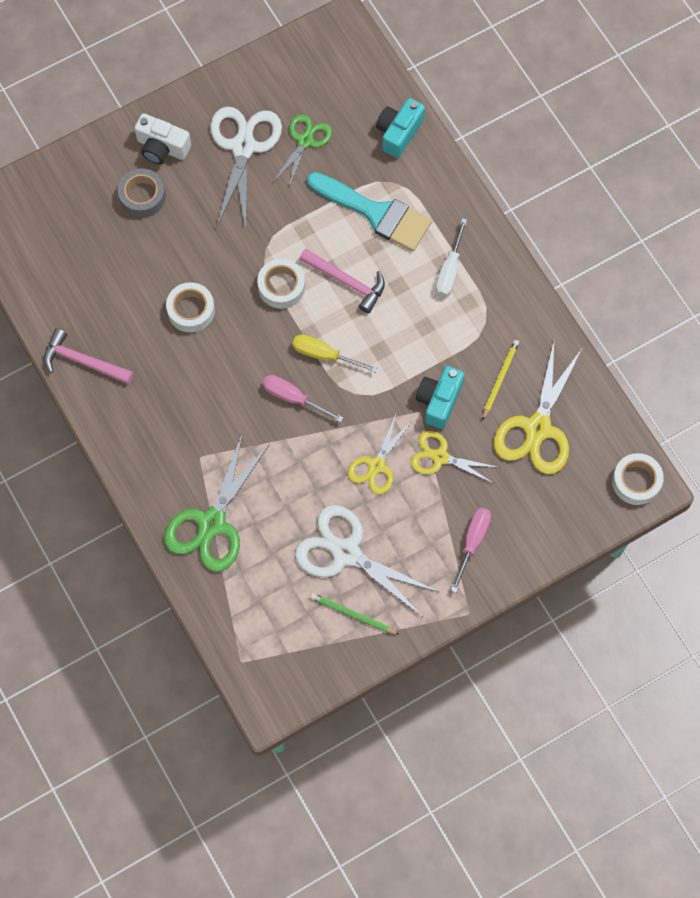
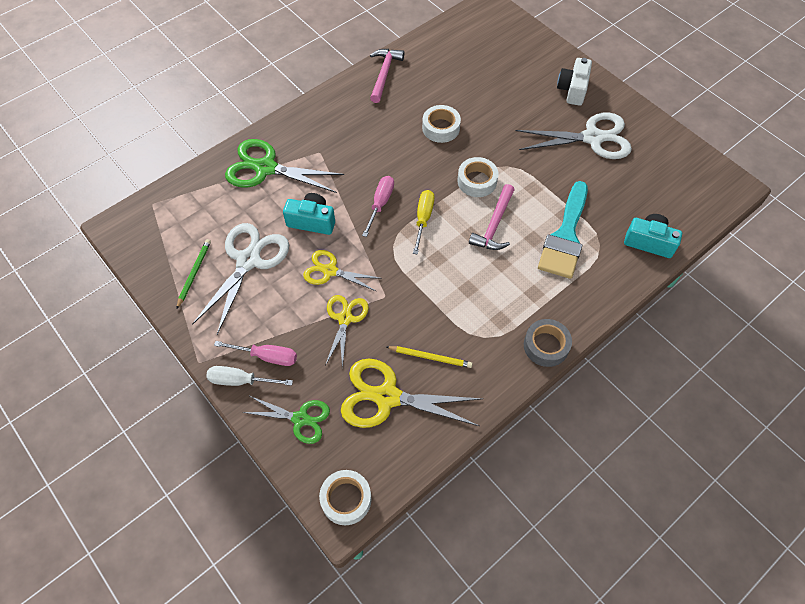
camera: 80 degrees right, 10 degrees down
grey tape [118,168,166,217] -> grey tape moved to [524,319,572,367]
green scissors [273,114,332,188] -> green scissors moved to [242,396,330,444]
turquoise camera [416,366,464,429] -> turquoise camera moved to [283,193,335,235]
white screwdriver [436,218,467,297] -> white screwdriver moved to [206,366,293,386]

